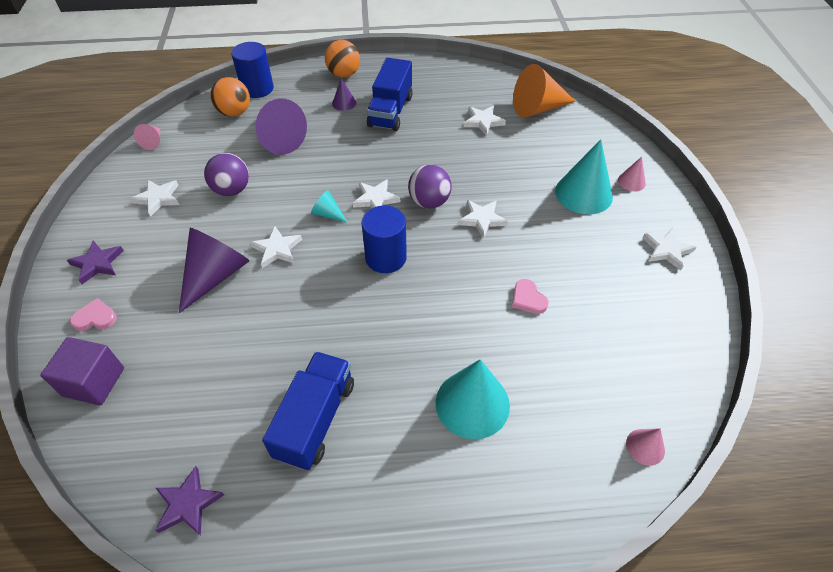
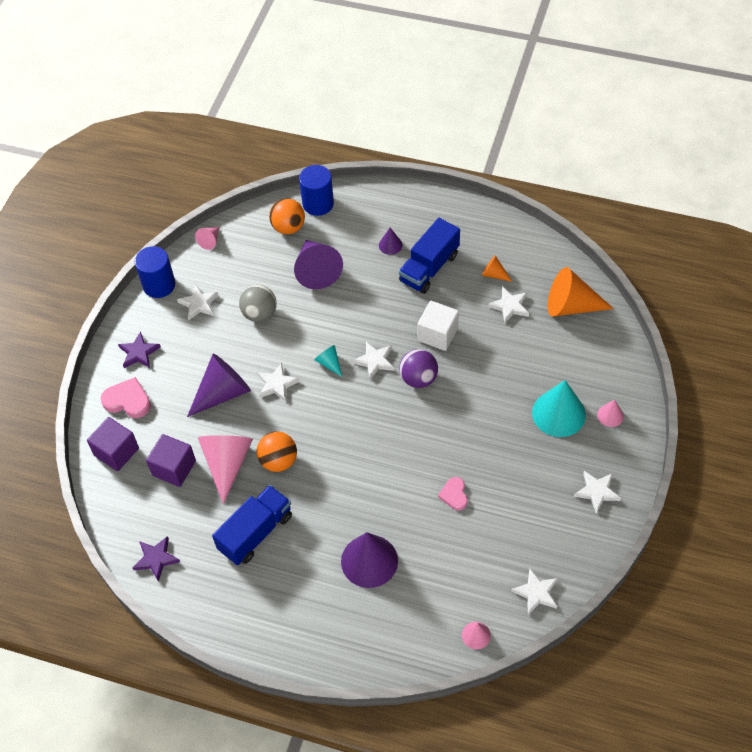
camera: 25 degrees right, 5 degrees up
pink heart [70,298,117,331] -> pink heart [101,377,151,418], size x1.53
purple ball [204,153,249,196] -> grey ball [239,285,277,322]
orange ball [325,40,360,78] -> orange ball moved to [257,432,297,472]
blue cylinder [362,206,407,273] -> blue cylinder moved to [135,246,175,298]
turquoise cone [436,359,510,439] -> purple cone [341,532,398,588]
white star [458,200,508,239] -> white star moved to [511,569,558,615]
none -> purple cube [146,434,196,487]
none -> pink cone [198,435,253,504]
none -> white cube [418,301,459,351]
none -> orange cone [482,255,512,282]

